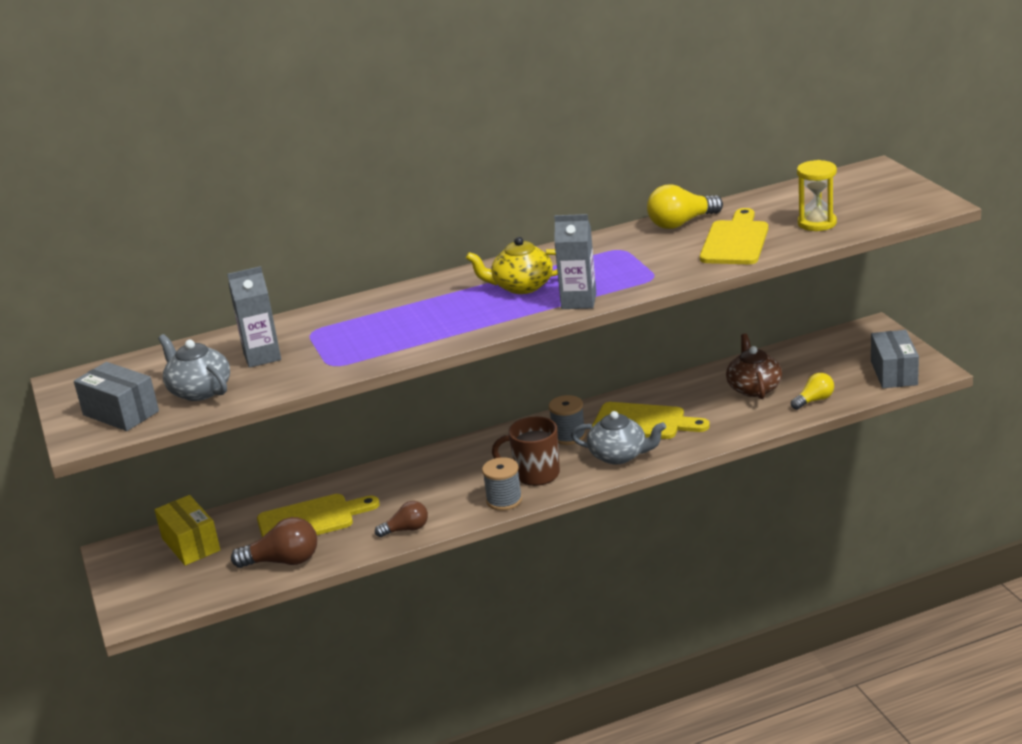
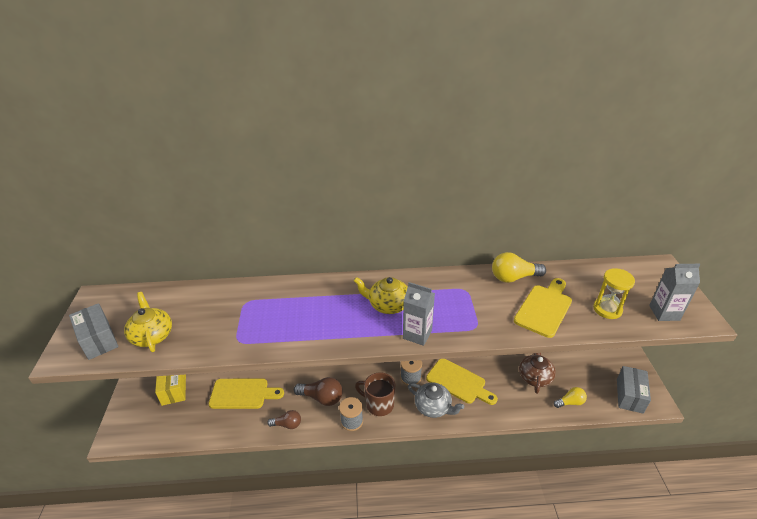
camera: 15 degrees right, 10 degrees up
grey teapot [158,334,230,401] -> yellow teapot [124,292,172,352]
grey carton [227,266,281,368] -> grey carton moved to [649,264,700,321]
brown light bulb [231,517,317,568] -> brown light bulb moved to [294,377,343,406]

